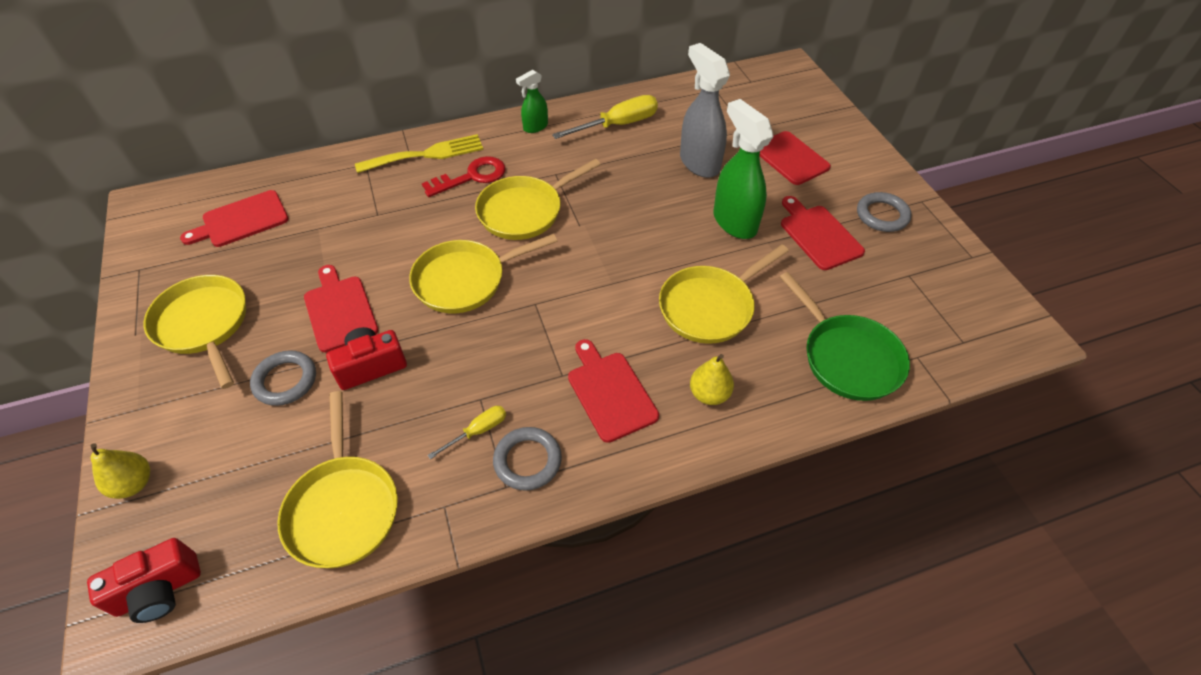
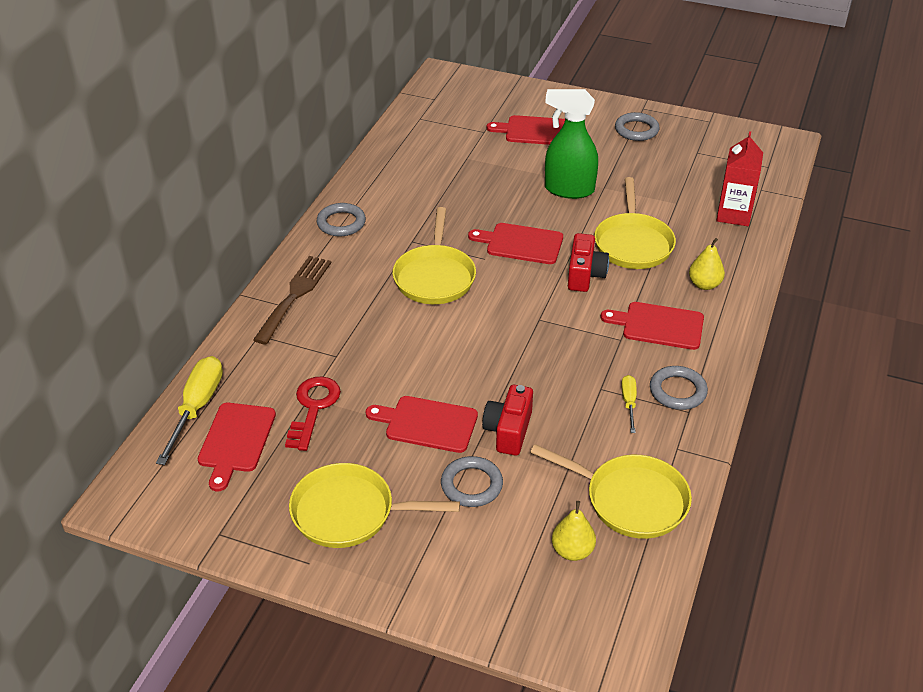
camera: 50 degrees left, 10 degrees down
red camera [87,538,201,623] -> red camera moved to [568,233,609,292]
yellow pear [91,443,150,499] -> yellow pear moved to [552,501,596,561]
yellow fork [355,134,483,173] -> brown fork [253,256,331,345]
yellow pan [409,234,557,313] -> none
red key [422,156,505,197] -> red key moved to [285,376,341,451]
green spray bottle [516,70,548,133] -> grey ring [317,203,366,236]
yellow screwdriver [552,95,658,139] -> yellow screwdriver moved to [156,356,223,465]
grey spray bottle [680,43,730,178] -> none
green pan [780,272,910,401] -> red carton [716,131,763,226]
red cutting board [781,196,865,270] -> red cutting board moved to [468,223,563,264]

